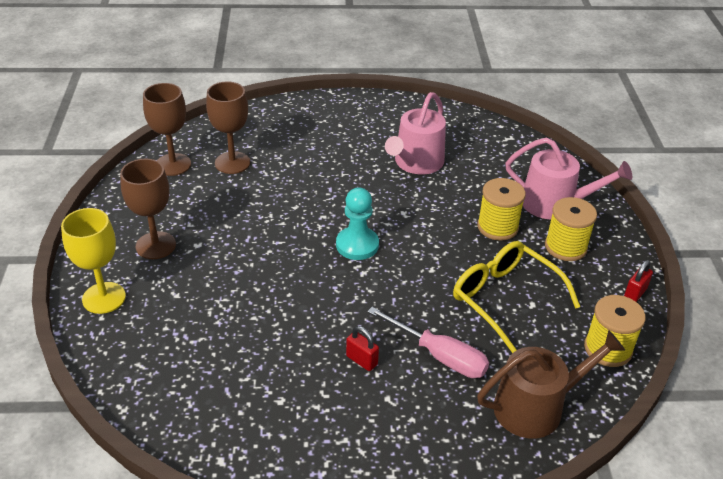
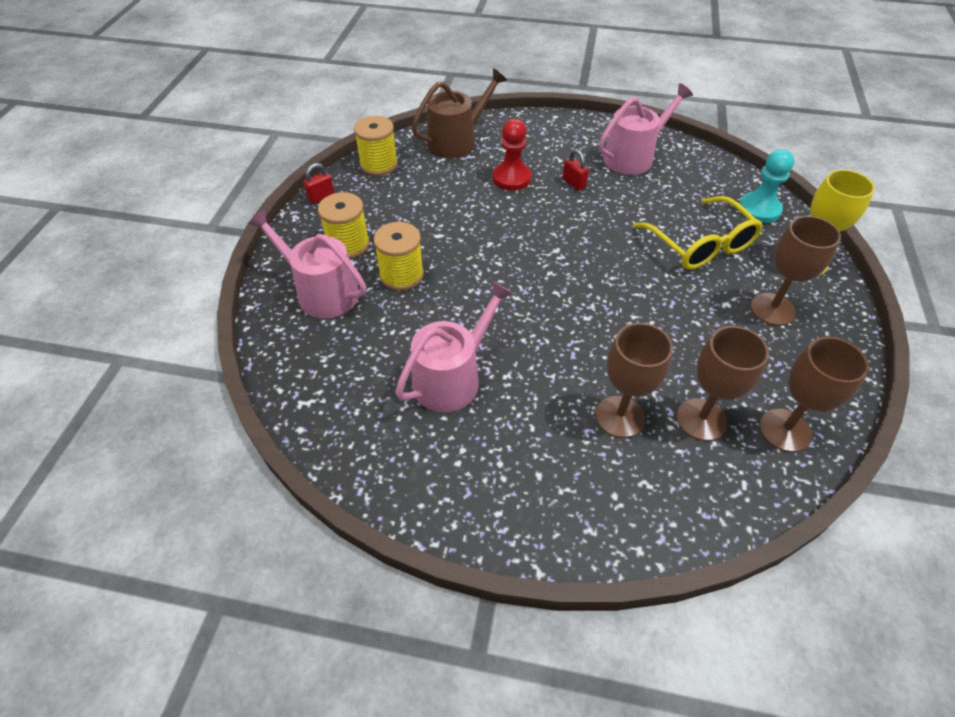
camera: 165 degrees left, 10 degrees up
turquoise pawn [336,187,379,260] -> turquoise pawn moved to [739,149,794,223]
pink screwdriver [367,307,489,378] -> red pawn [493,119,532,190]
yellow glasses [453,241,580,353] -> yellow glasses moved to [634,196,763,270]
brown watering can [477,330,625,439] -> brown watering can turned 150 degrees clockwise [411,68,507,158]
none -> brown goblet [596,323,673,438]
none -> pink watering can [599,83,693,175]

